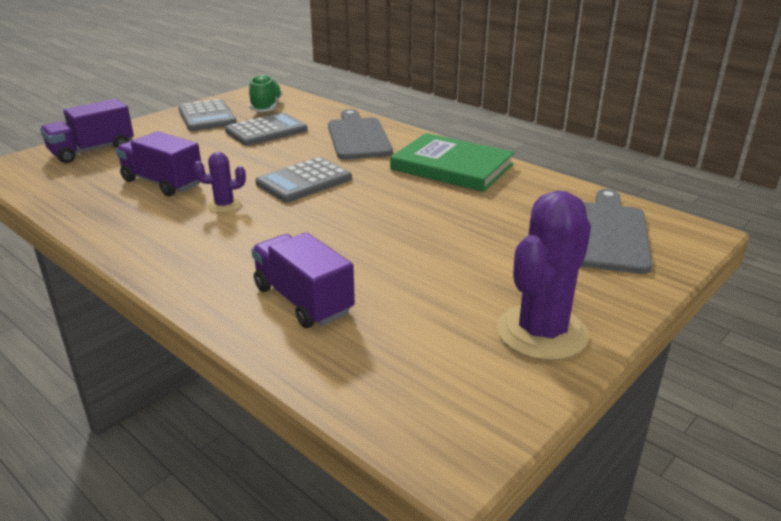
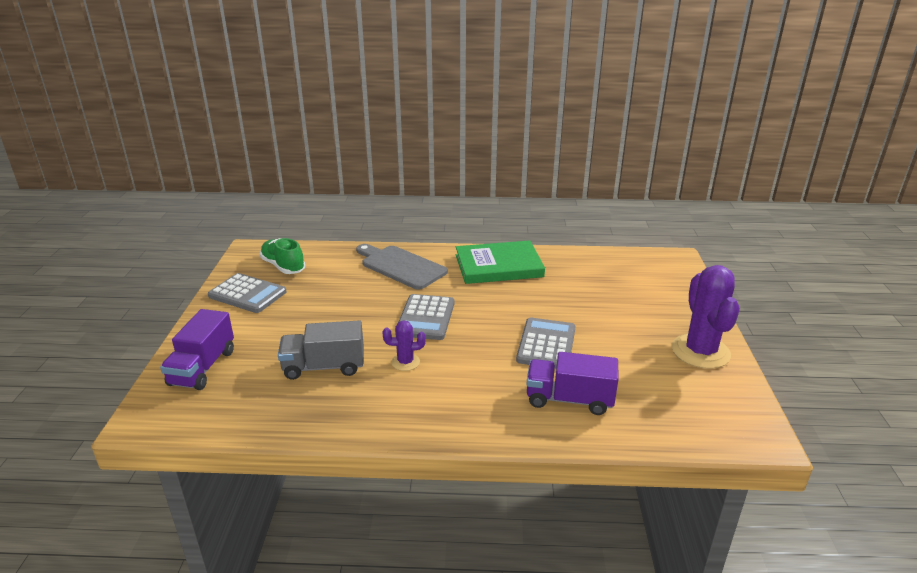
camera: 40 degrees left, 0 degrees up
purple truck [116,131,201,197] -> grey truck [278,320,364,380]
purple cactus [193,152,246,213] -> purple cactus turned 45 degrees clockwise [383,320,426,371]
grey calculator [225,113,308,146] -> grey calculator moved to [516,317,575,369]
grey cutting board [581,189,652,274] -> none

